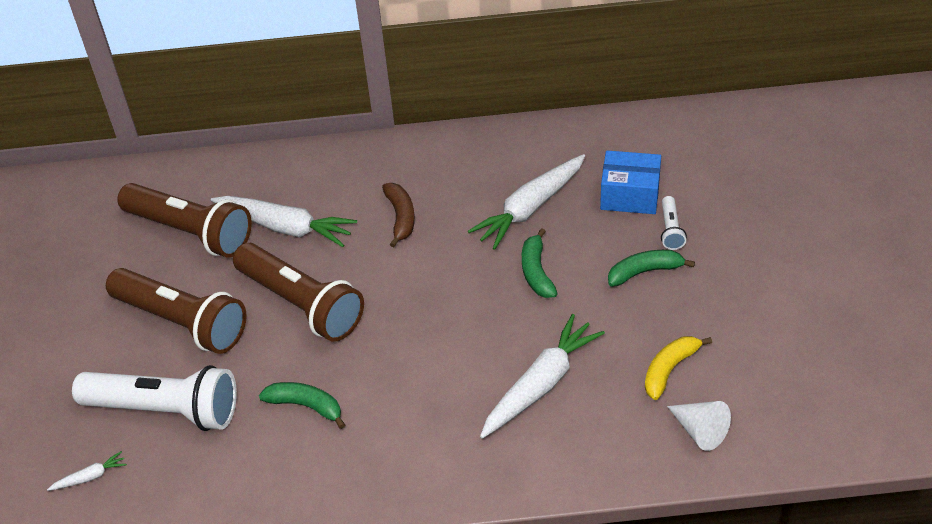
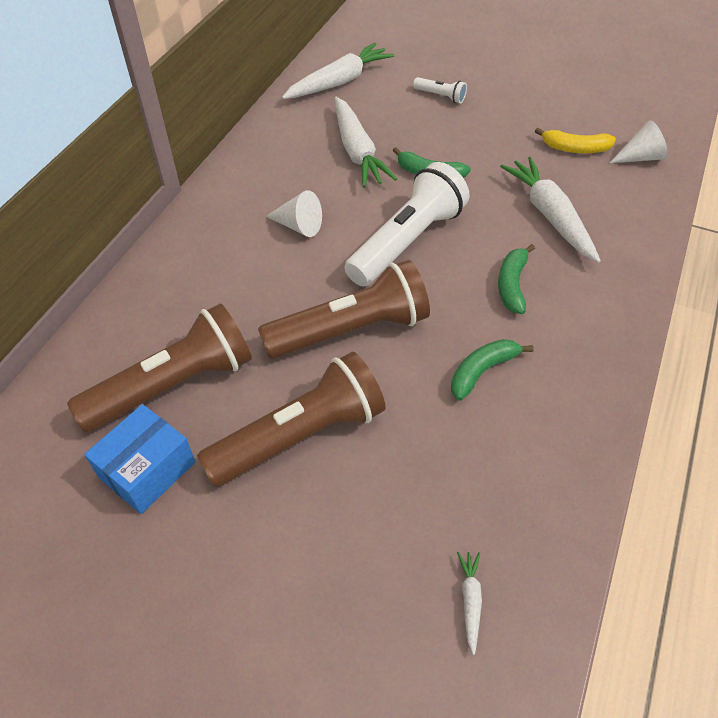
camera: 65 degrees left, 5 degrees up
white flashlight [72,365,237,431] -> white flashlight moved to [345,162,469,286]
white carrot [211,196,357,247] -> white carrot moved to [282,43,395,99]
brown banana [382,183,415,247] -> white cone [266,190,322,237]
blue box [600,150,661,214] -> blue box moved to [84,404,195,514]
green banana [608,250,695,287] -> green banana moved to [498,244,535,314]
yellow banana [645,336,712,400] -> yellow banana turned 60 degrees counterclockwise [535,128,616,153]

